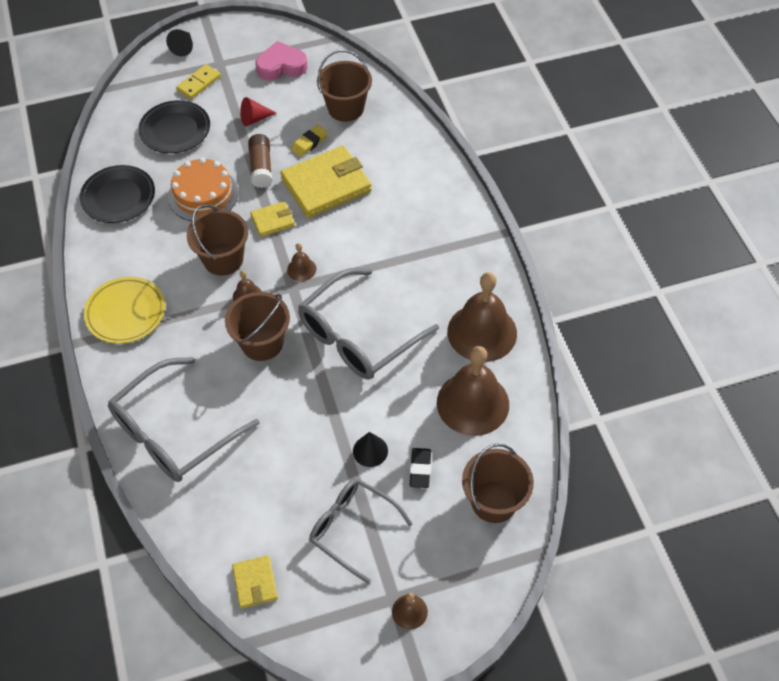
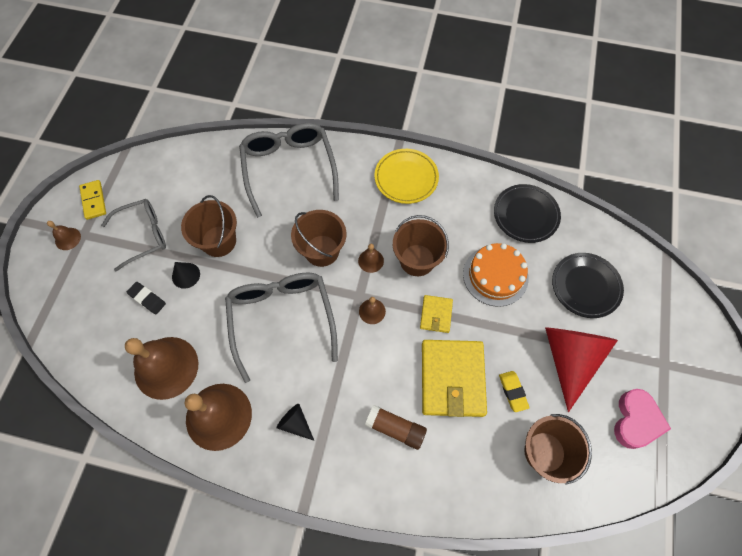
camera: 120 degrees right, 10 degrees up
black cone [166,29,193,56] -> black cone moved to [277,404,314,441]
yellow domino [176,64,221,99] -> yellow domino moved to [79,180,106,220]
yellow wallet [232,555,278,609] -> none
red cone [240,97,276,127] -> red cone [545,328,618,412], size x2.20
brown glue stick [248,134,272,188] -> brown glue stick moved to [365,405,427,450]
brown bucket [462,443,534,523] -> brown bucket moved to [181,195,237,257]

